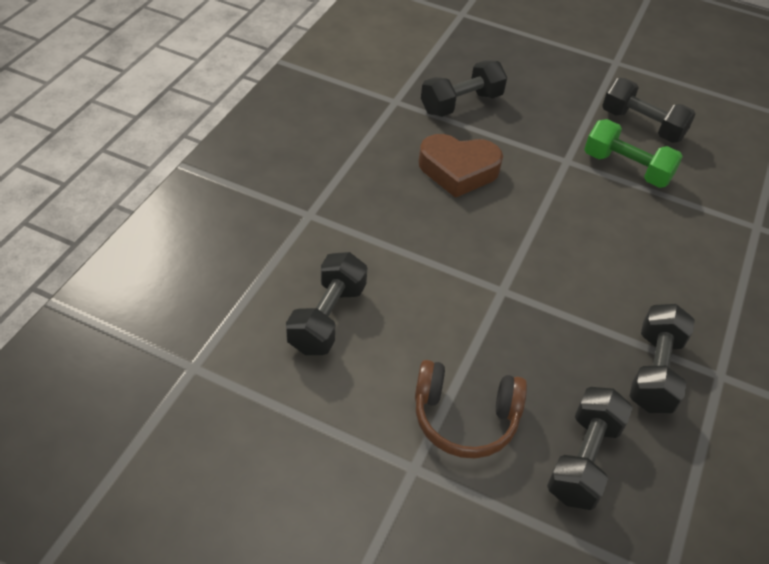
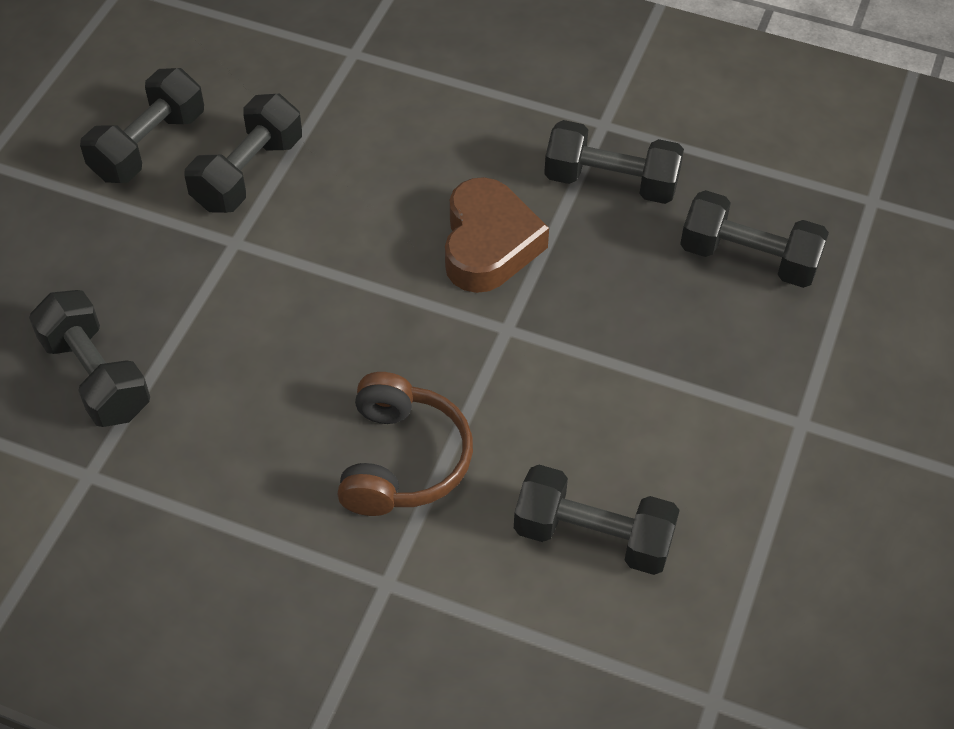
camera: 90 degrees left, 5 degrees up
brown headphones [415,360,527,458] -> brown headphones moved to [337,372,473,516]
brown heart [419,134,503,198] -> brown heart moved to [445,177,549,293]
green dumbbell [584,119,683,188] -> black dumbbell [185,94,302,213]

